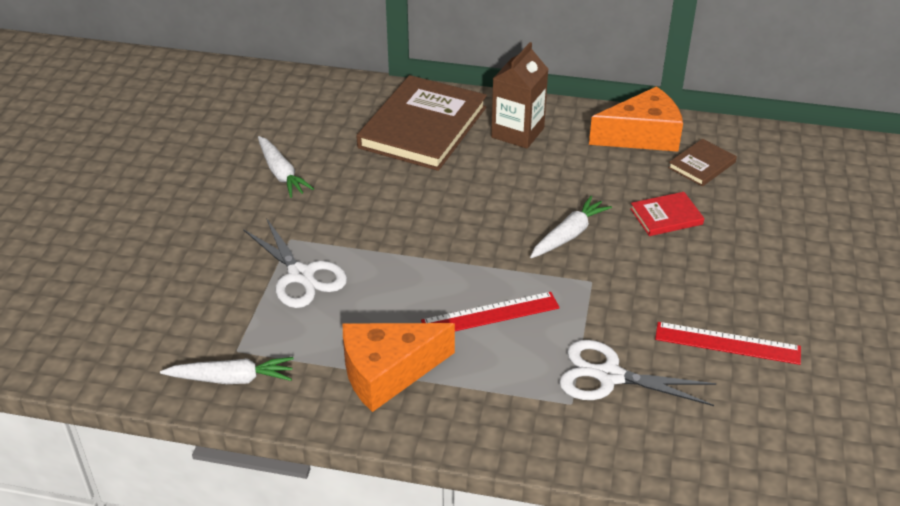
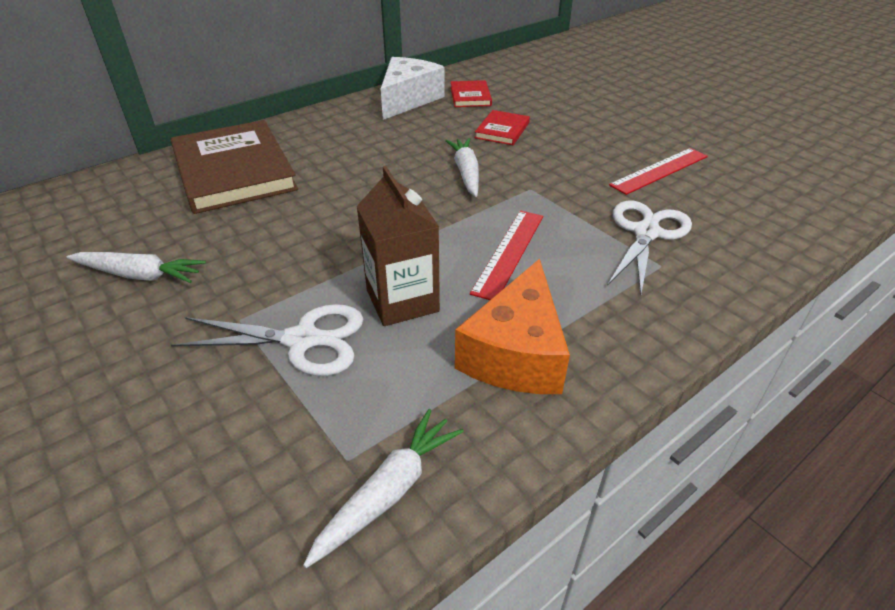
camera: 50 degrees left, 0 degrees up
brown carton [491,42,548,149] -> brown carton moved to [356,166,440,326]
white scissors [559,340,717,406] -> white scissors turned 150 degrees clockwise [607,201,692,295]
orange cheese [589,86,683,152] -> white cheese [381,57,444,120]
brown book [668,139,737,186] -> red book [451,80,492,107]

